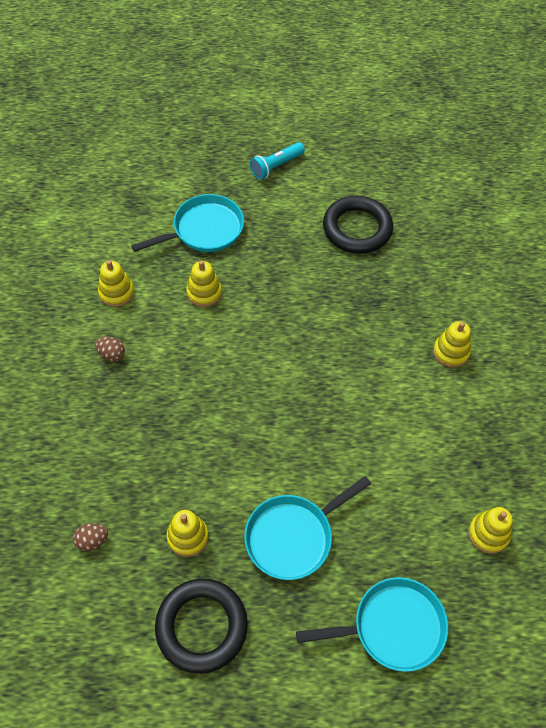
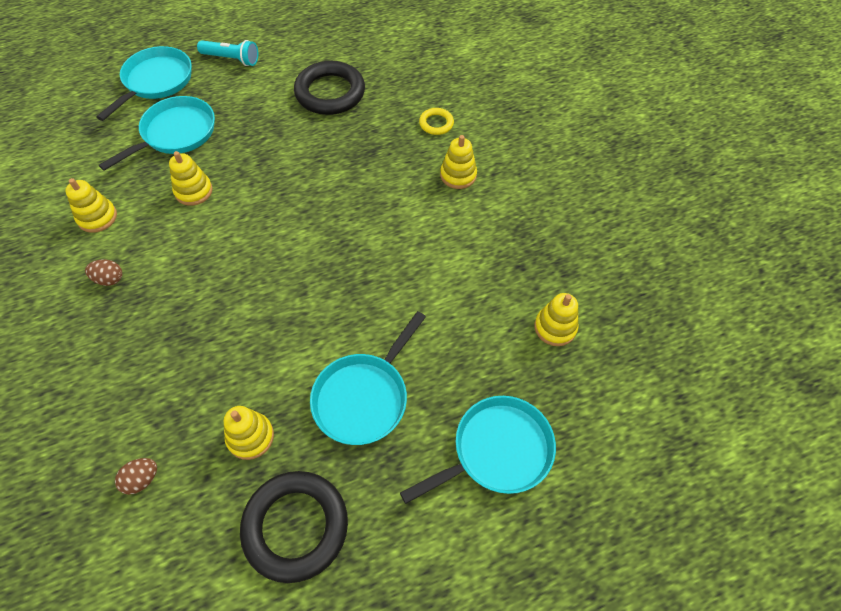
camera: 20 degrees left, 0 degrees up
turquoise flashlight [250,142,305,180] -> turquoise flashlight turned 105 degrees counterclockwise [197,40,258,66]
none -> turquoise pan [96,46,192,121]
none -> yellow ring [419,108,454,135]

